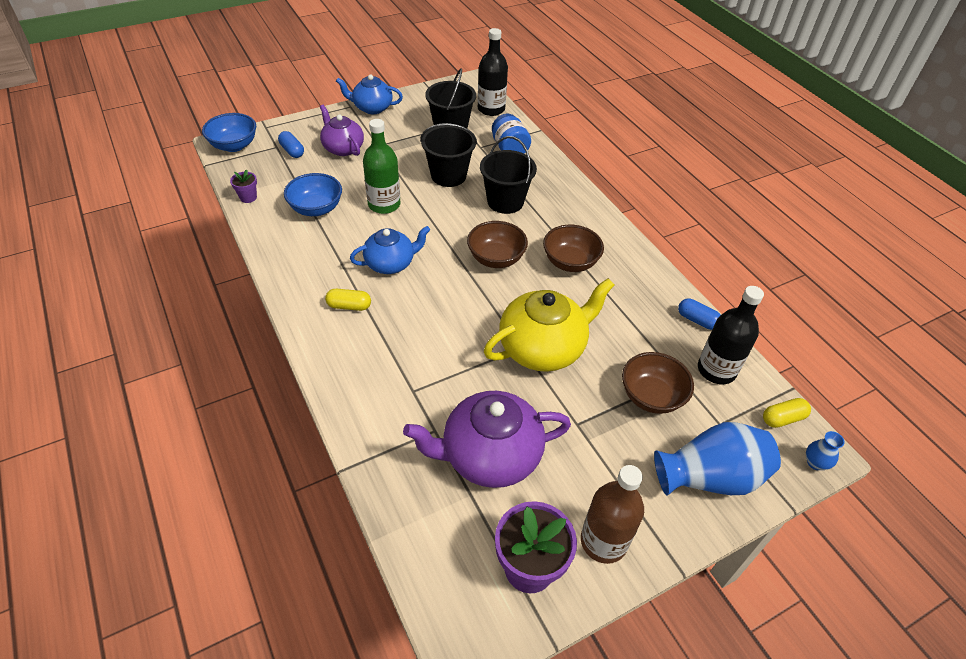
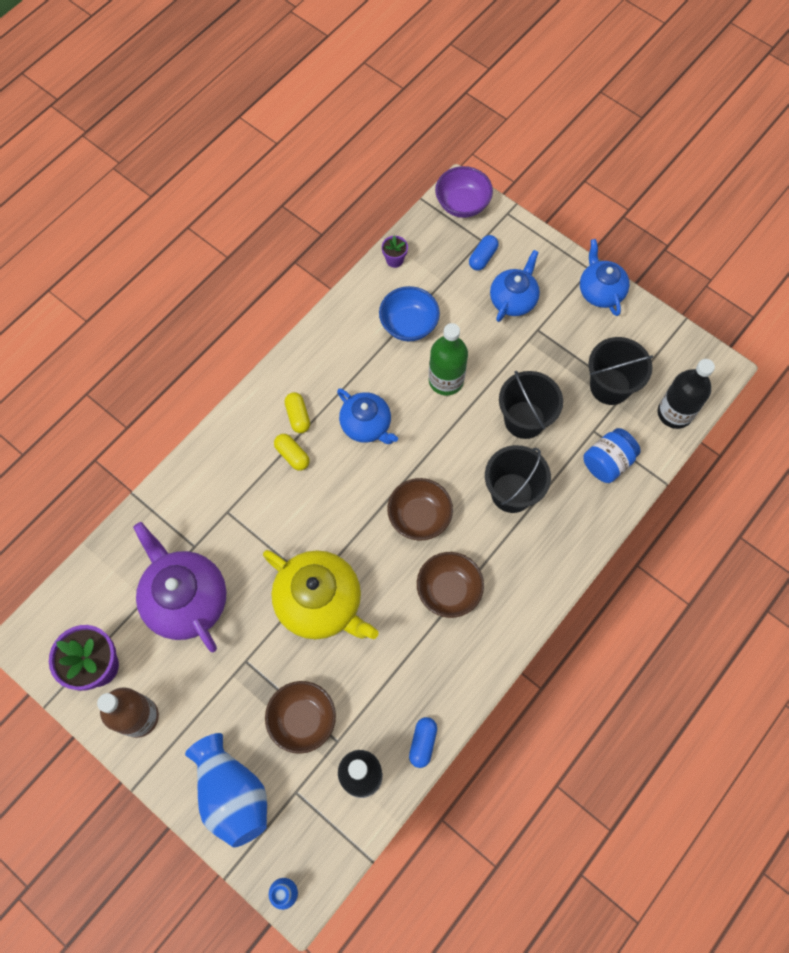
camera: 70 degrees right, 20 degrees up
blue bowl [202,113,256,152] -> purple bowl [435,166,493,218]
purple teapot [320,105,364,156] -> blue teapot [490,250,540,322]
yellow capsule [763,398,811,428] -> yellow capsule moved to [274,434,310,471]

